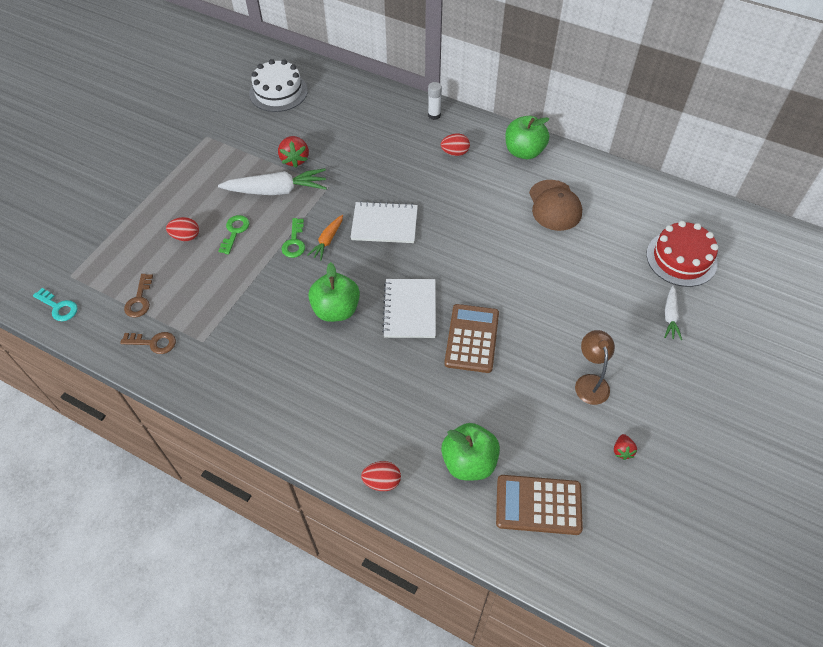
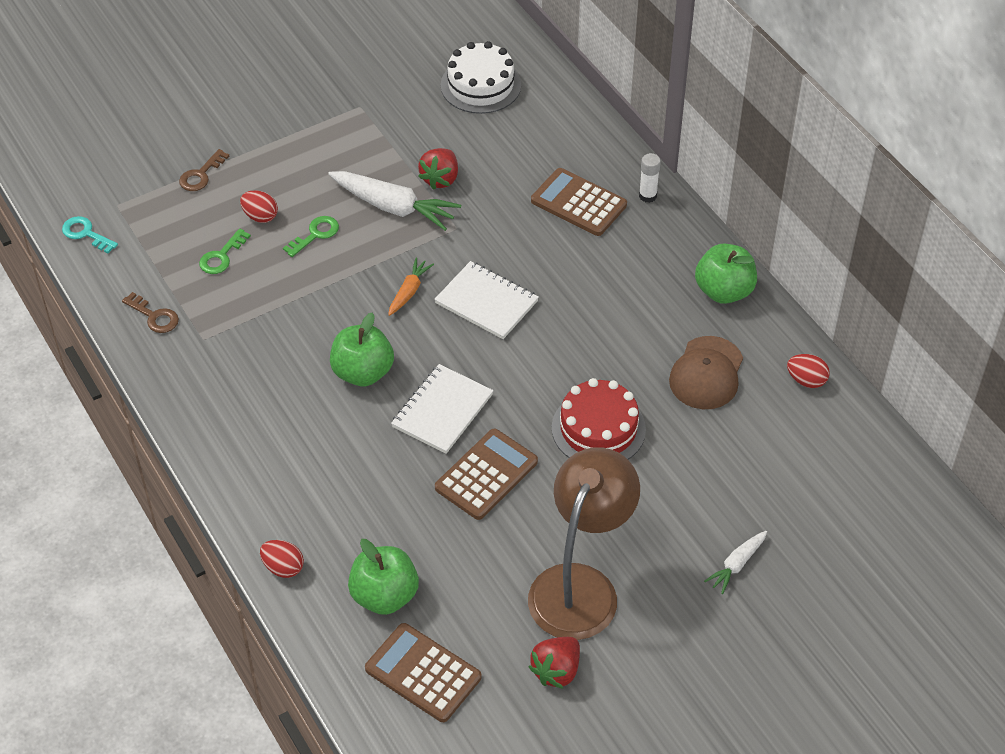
camera: 30 degrees right, 5 degrees down
turquoise key [33,288,78,321] -> turquoise key turned 150 degrees clockwise [62,216,118,253]
brown key [124,274,153,318] -> brown key moved to [179,149,229,191]
green key [282,218,305,258] -> green key moved to [199,229,251,274]
orange carrot [307,215,343,260] -> orange carrot turned 150 degrees clockwise [388,258,434,316]
red egg [441,134,470,156] -> red egg moved to [787,354,830,388]
brown lamp [575,330,615,405] -> brown lamp [528,447,640,640], size x1.99
red strawberry [614,434,637,460] -> red strawberry [528,637,580,689], size x1.75
red cake [646,221,718,287] -> red cake moved to [552,378,646,459]
none -> brown calculator [531,168,627,236]

